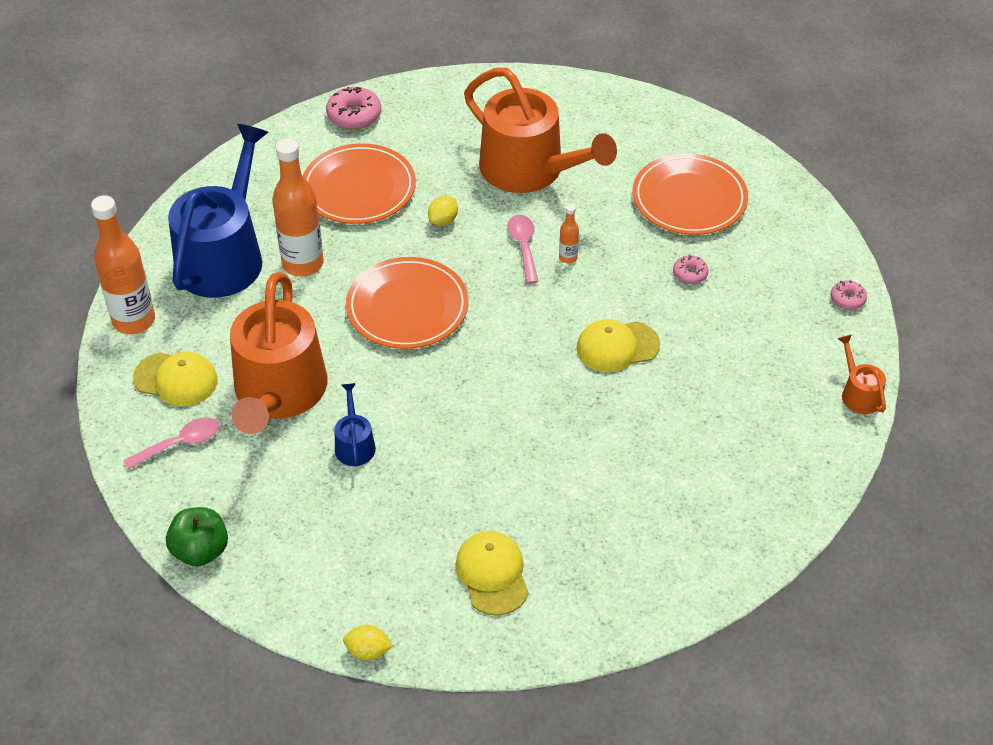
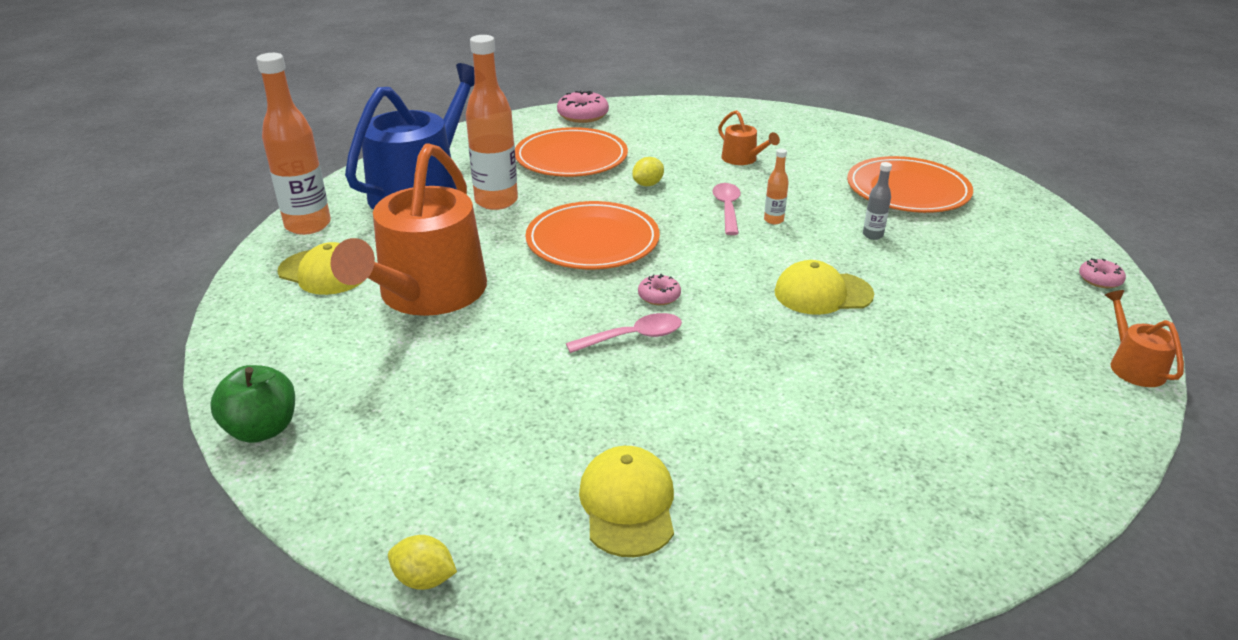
camera: 10 degrees right, 15 degrees down
pink spoon [123,417,219,470] -> pink spoon moved to [566,313,682,353]
blue watering can [335,383,376,467] -> none
orange watering can [464,68,617,193] -> orange watering can [718,110,780,165], size x0.42
pink donut [673,255,709,284] -> pink donut moved to [638,274,681,305]
none -> grey bottle [863,162,892,240]

